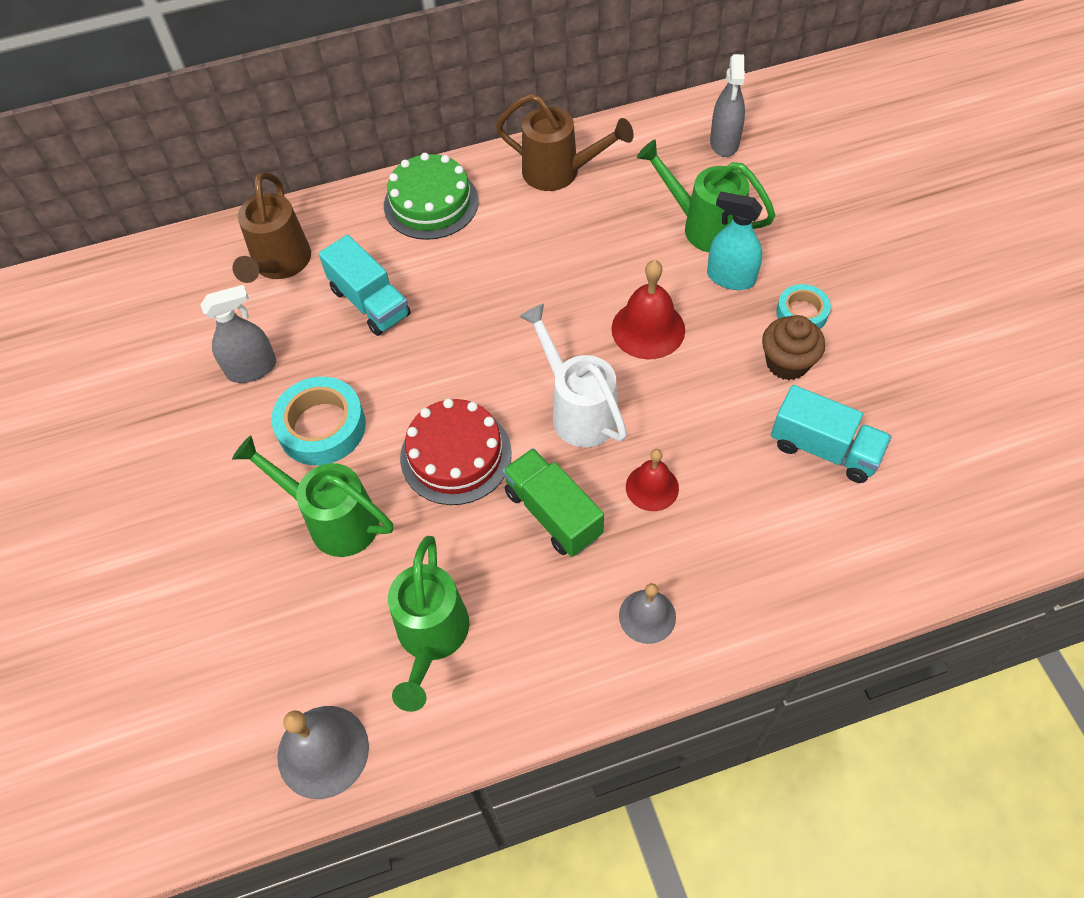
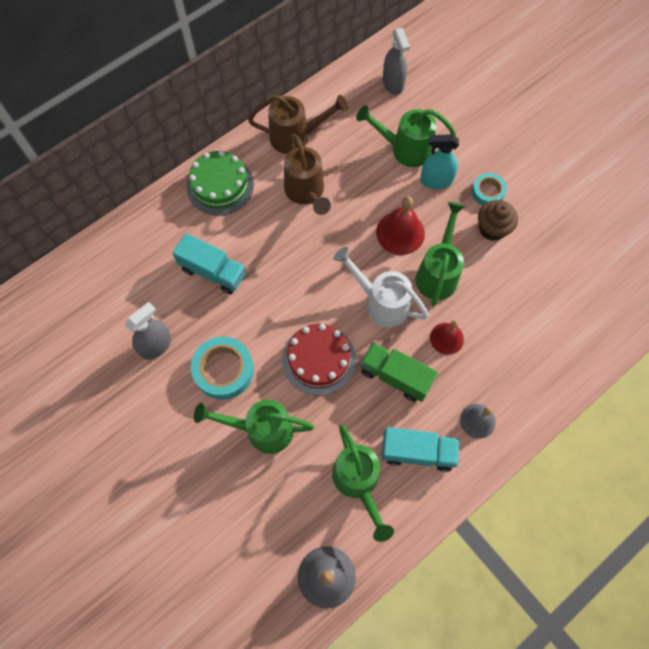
camera: 25 degrees left, 10 degrees up
brown watering can [232,172,311,283] -> brown watering can moved to [284,134,331,215]
turquoise truck [771,385,892,483] -> turquoise truck moved to [381,427,460,472]
none -> green watering can [415,202,465,306]

